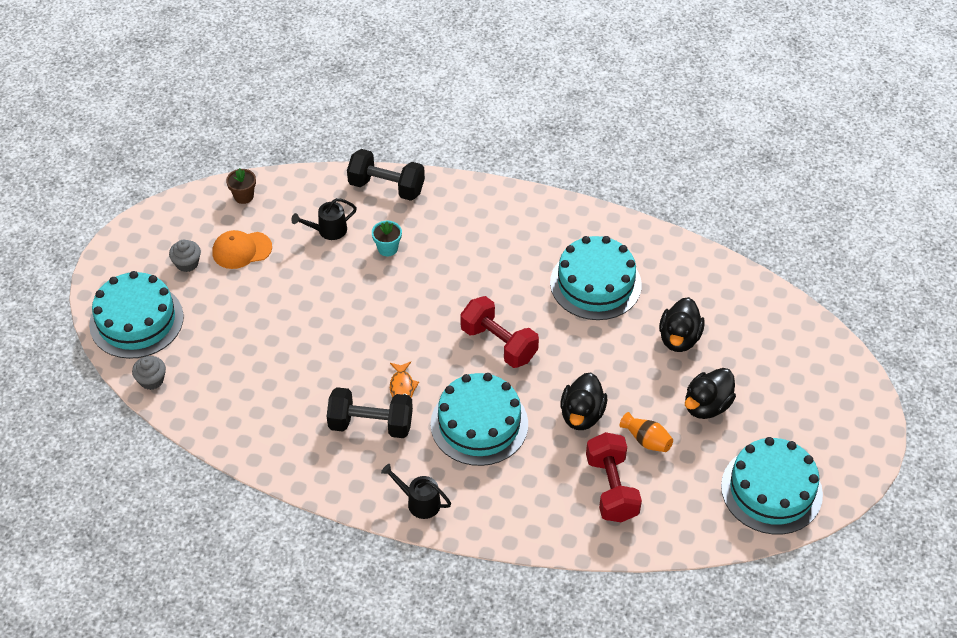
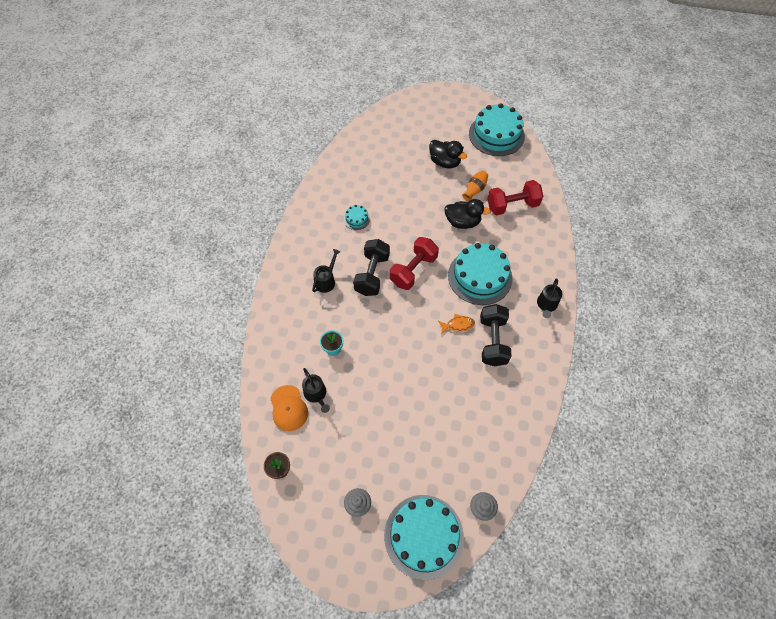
camera: 95 degrees left, 10 degrees up
orange cap [212,230,272,269] -> orange cap moved to [270,385,308,431]
black dumbbell [347,149,425,201] -> black dumbbell moved to [353,239,390,296]
turquoise cake [550,236,642,320] -> turquoise cake [344,205,370,230], size x0.44
black duck [659,297,705,352] -> none
none -> black watering can [312,249,340,293]

